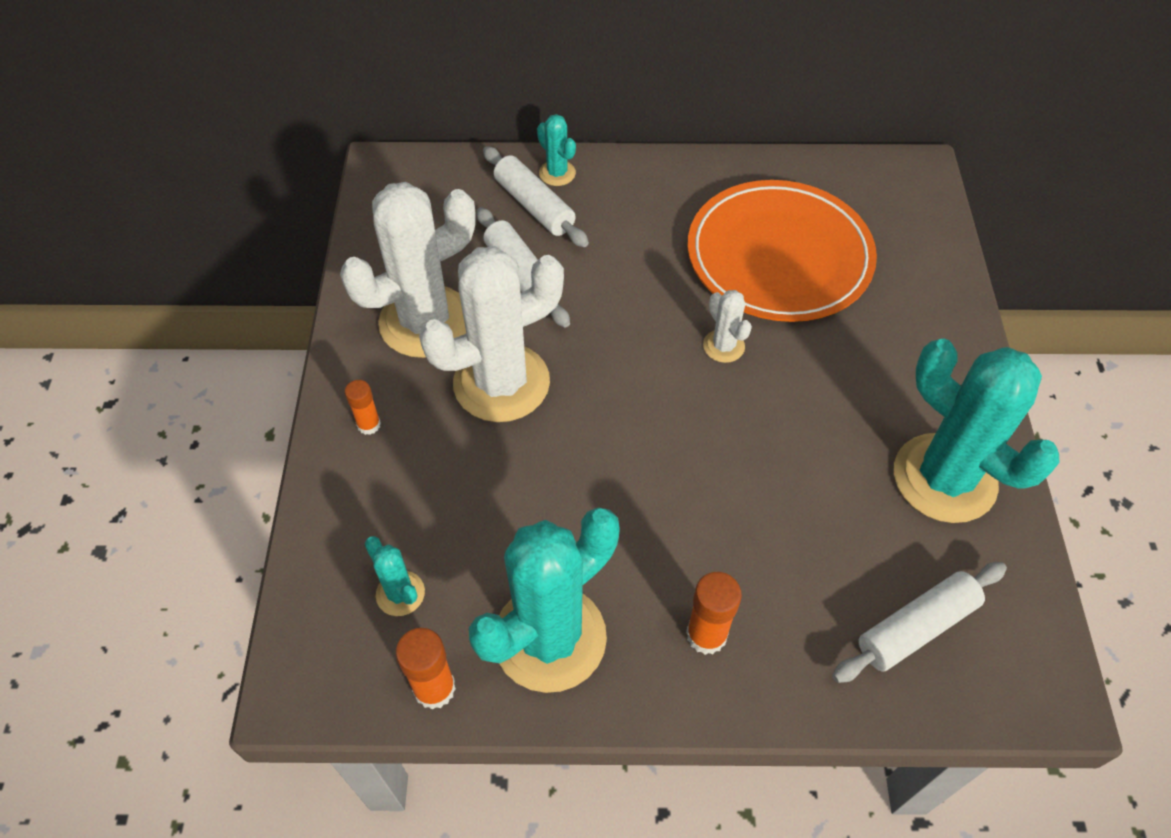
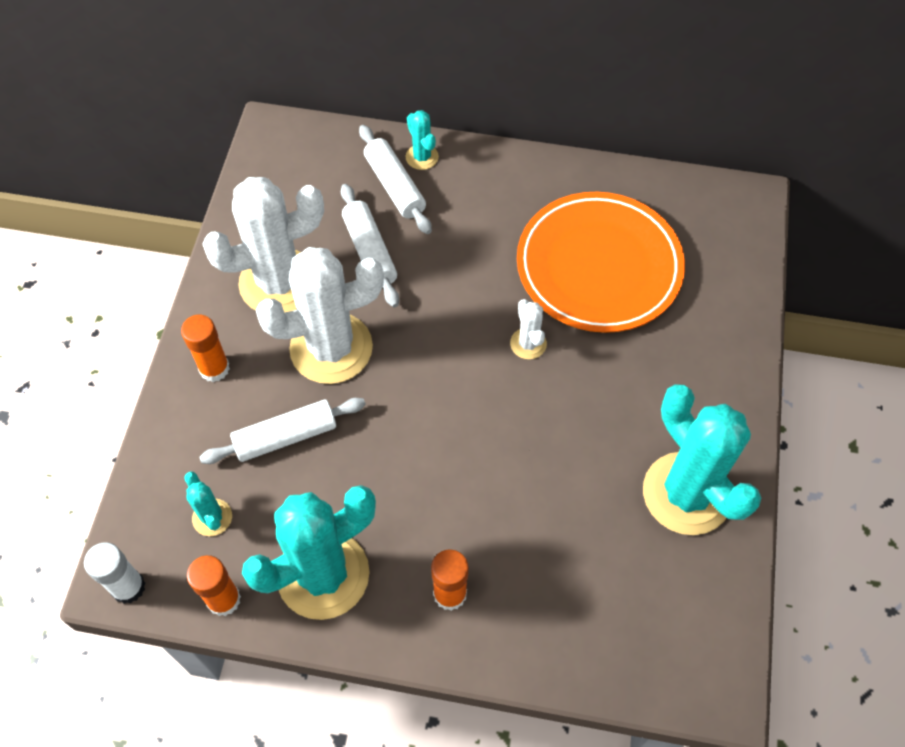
camera: 10 degrees right, 5 degrees up
orange glue stick [345,380,381,435] -> orange glue stick [181,315,230,382], size x1.53
white rolling pin [832,562,1007,683] -> white rolling pin moved to [199,398,366,464]
none -> white glue stick [84,542,145,604]

